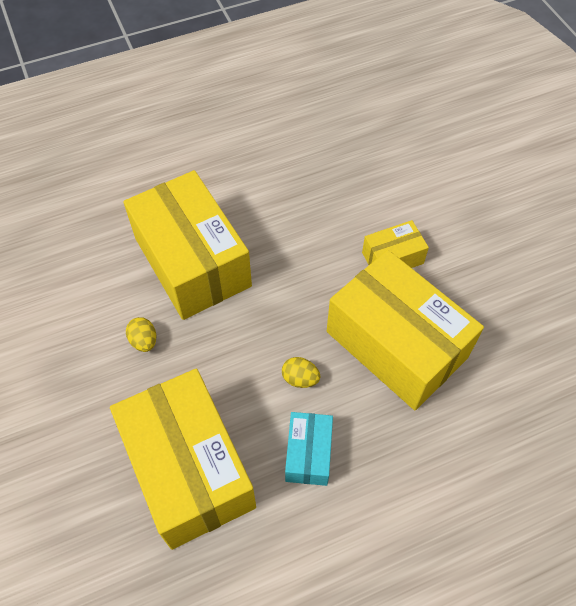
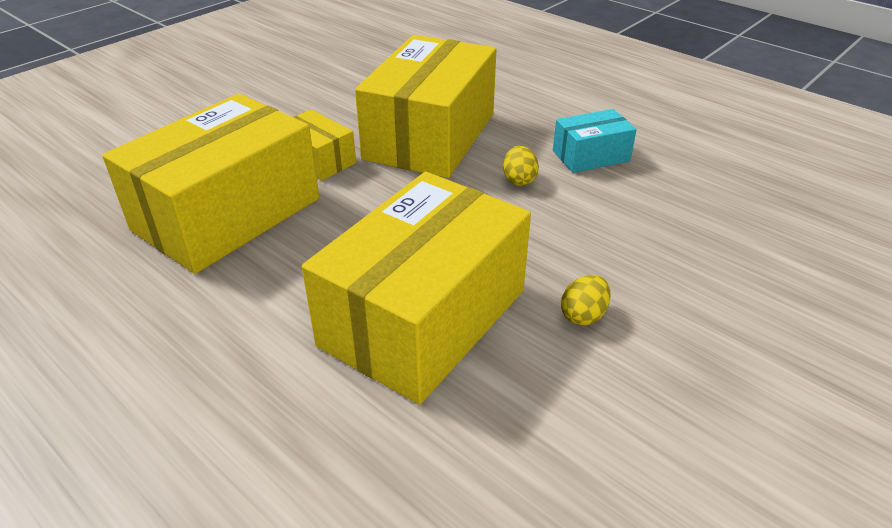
camera: 115 degrees left, 20 degrees down
yellow box [110,368,256,550] -> yellow box moved to [102,94,319,274]

